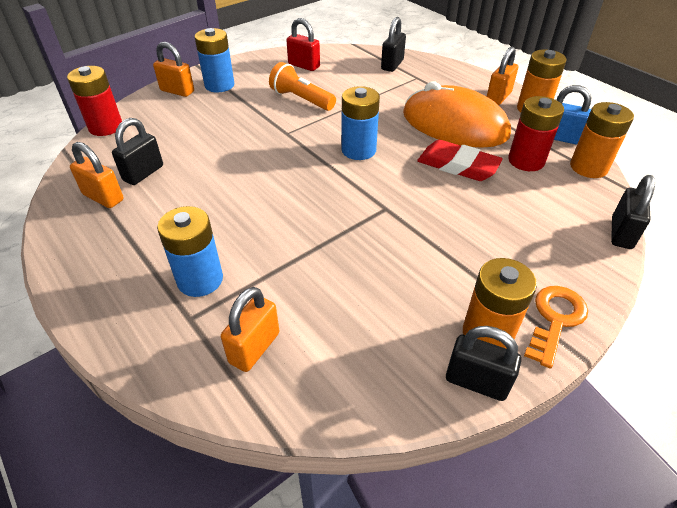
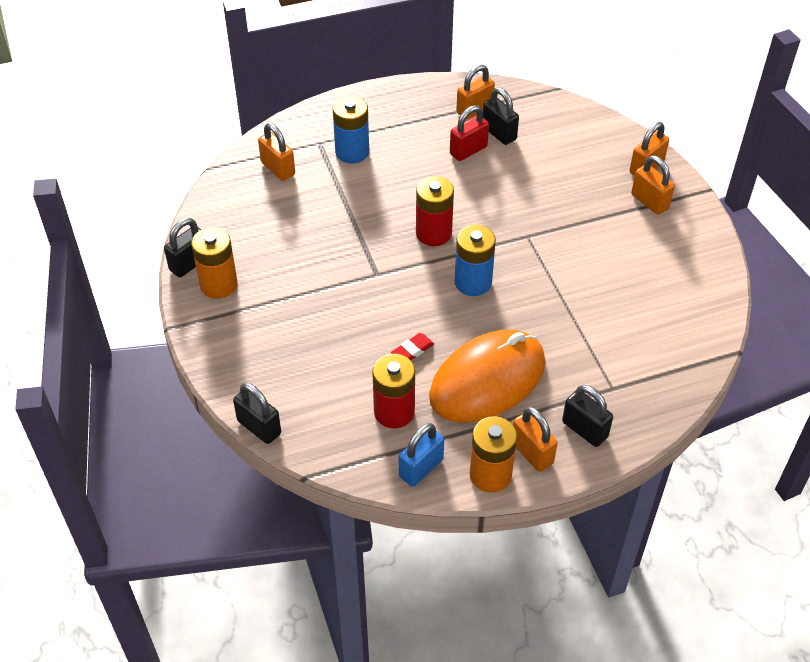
camera: 110 degrees right, 5 degrees up
red battery [67,66,122,136] -> red battery moved to [416,176,454,246]
blue battery [194,28,235,92] -> orange padlock [631,156,675,215]
orange flashlight [269,62,336,111] -> none
red padlock [286,18,320,71] -> red padlock moved to [450,105,489,161]
black padlock [381,17,406,72] -> black padlock moved to [562,385,613,447]
red eraser [417,140,503,181] -> red eraser [391,333,434,360], size x0.53
orange key [524,286,588,368] -> none
orange battery [570,102,634,178] -> none

